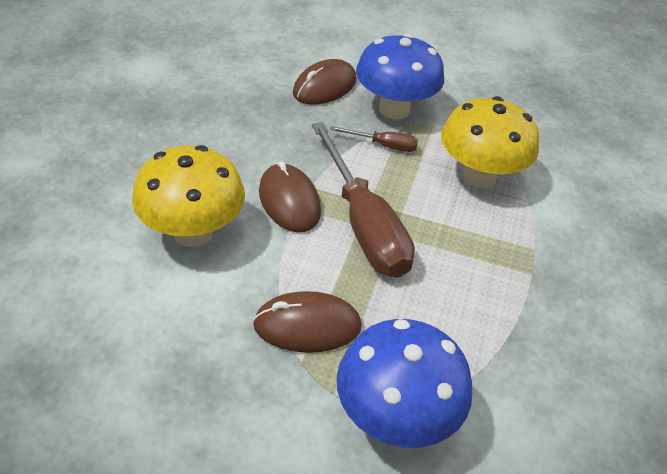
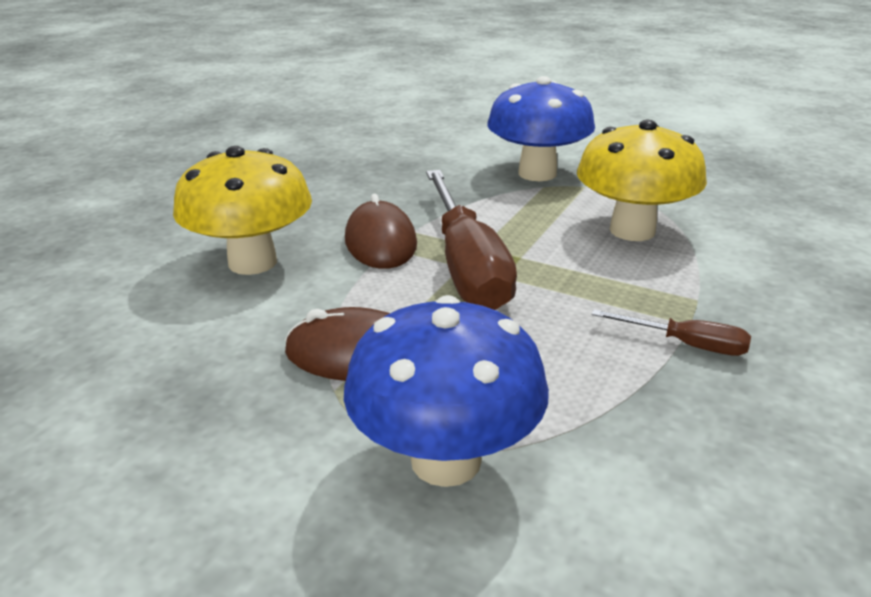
camera: 15 degrees right, 15 degrees down
brown mouse [293,59,357,105] -> none
brown screwdriver [330,126,418,152] -> brown screwdriver moved to [592,310,751,356]

